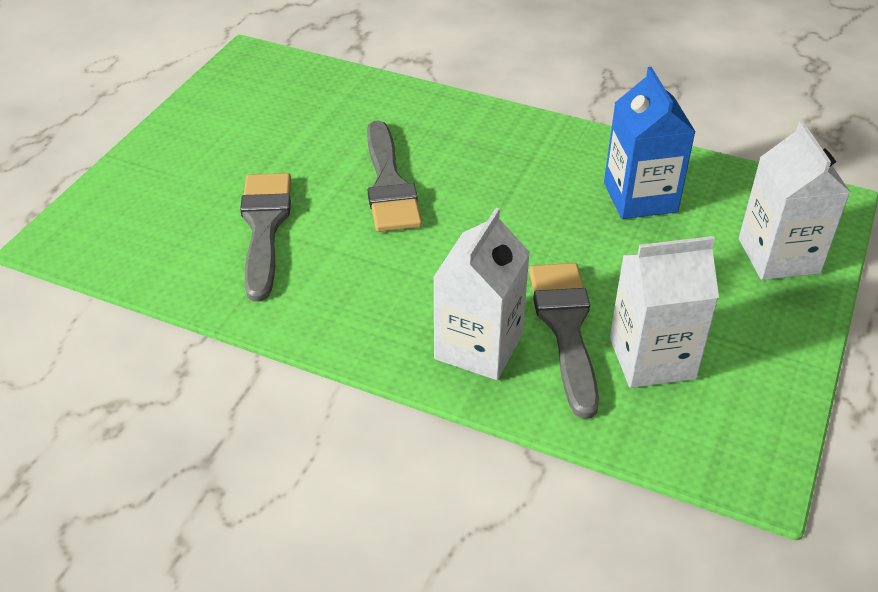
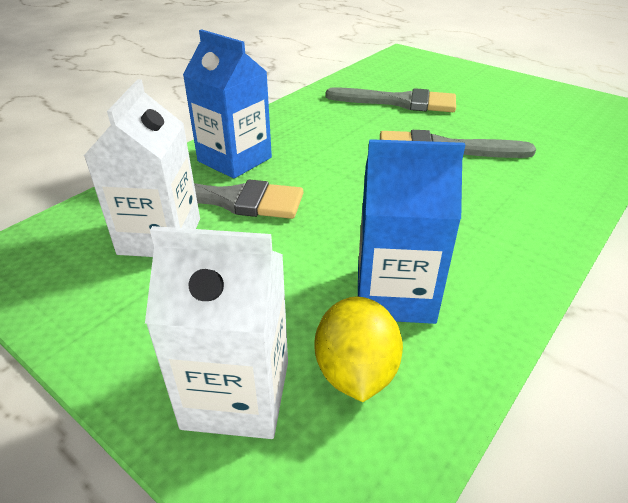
camera: 105 degrees right, 5 degrees down
white carton [433,208,530,380] -> blue carton [183,29,272,178]
none -> yellow lemon [315,296,403,402]

